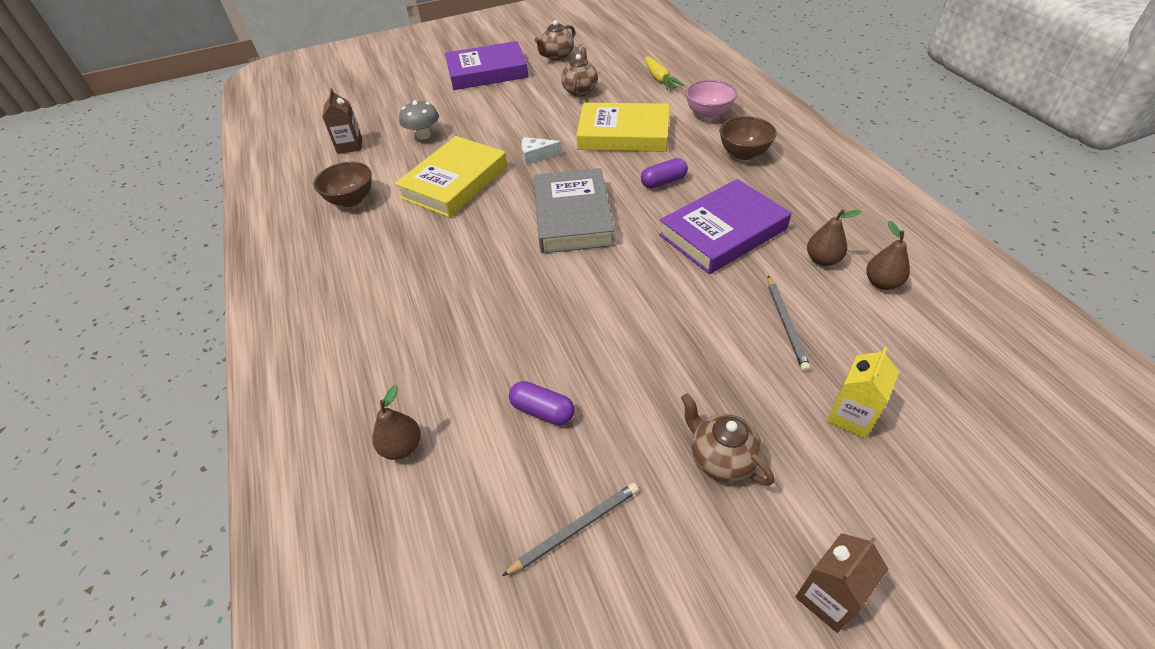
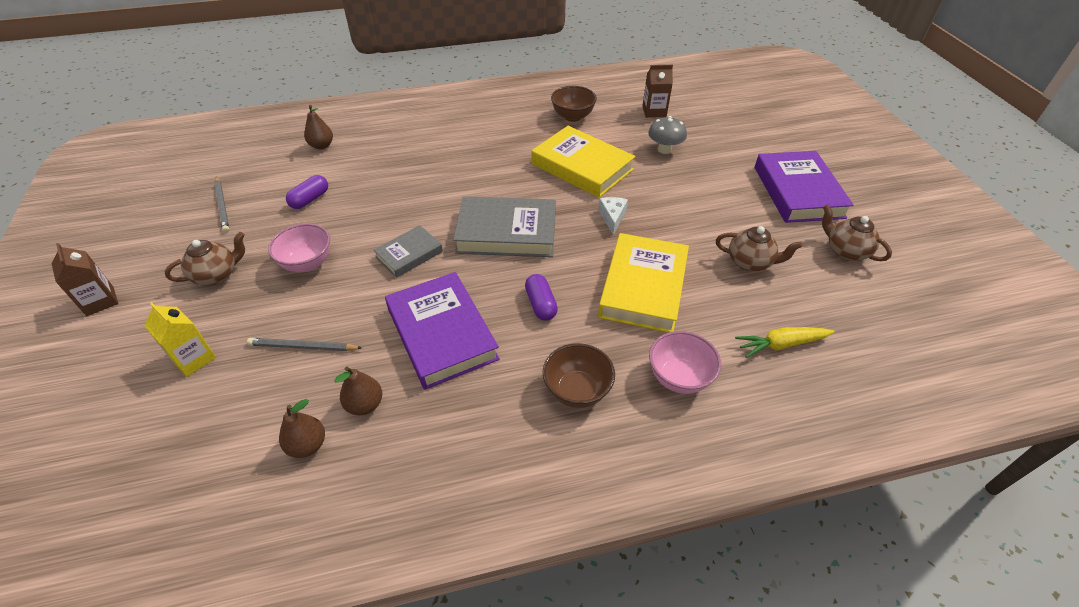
camera: 95 degrees right, 0 degrees up
none -> pink bowl [268,224,330,272]
none -> grey book [374,225,443,278]

